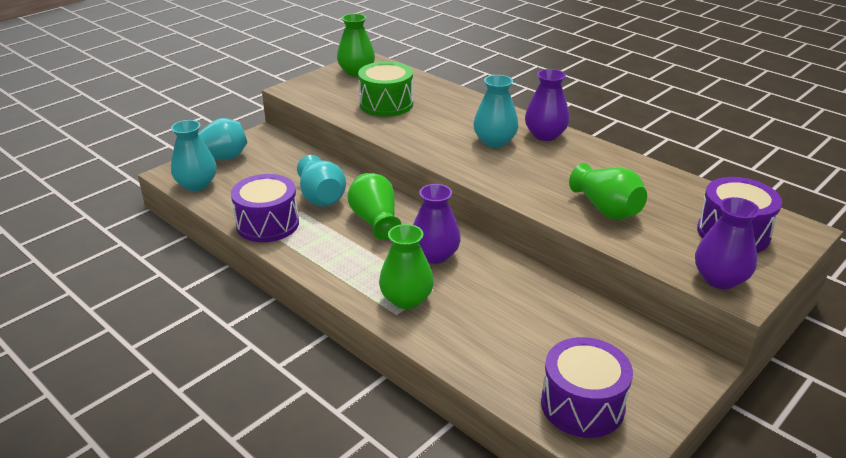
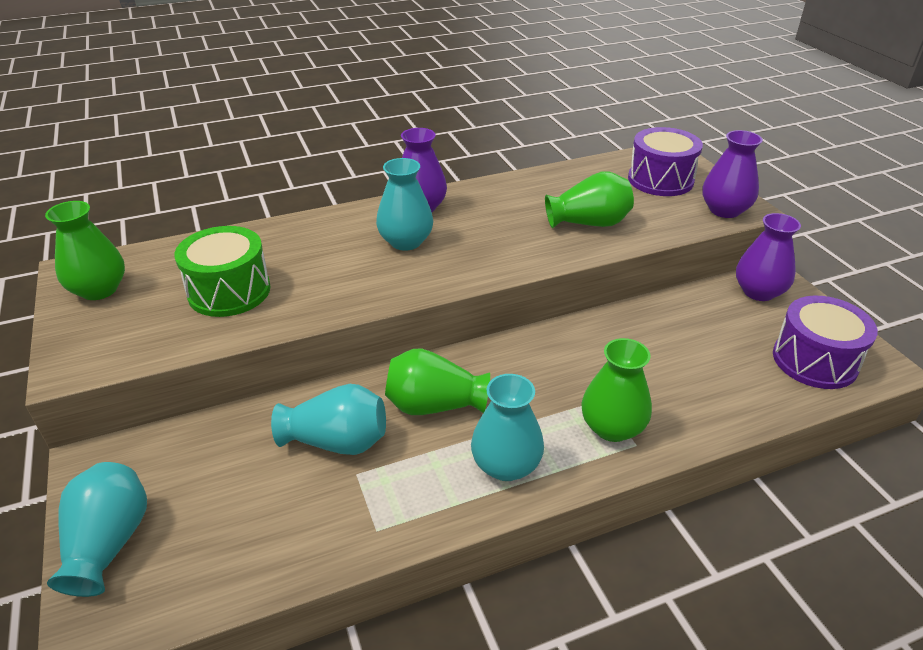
camera: 65 degrees left, 5 degrees up
turquoise vase [171,120,217,191] -> turquoise vase moved to [471,374,544,481]
purple drum [231,174,299,242] -> none
purple vase [413,184,461,264] -> purple vase moved to [736,213,801,301]

